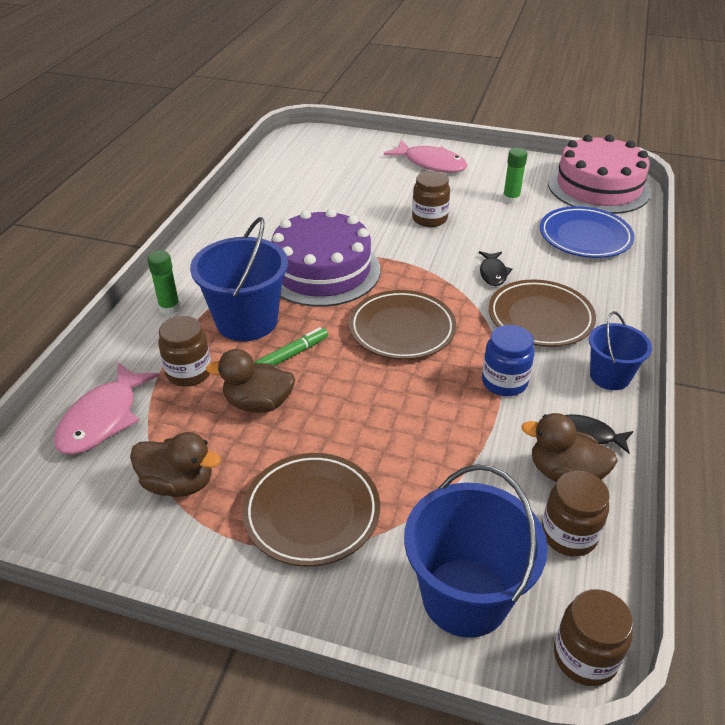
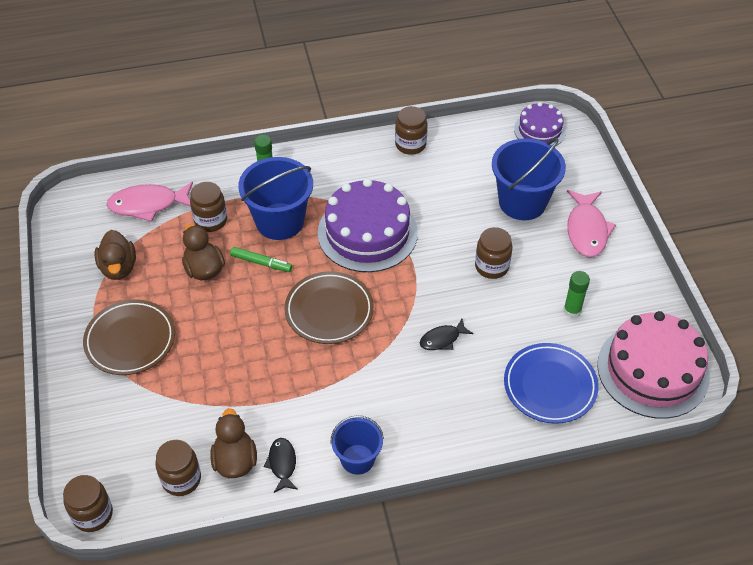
camera: 60 degrees right, 10 degrees up
blue bucket [404,464,548,638] -> blue bucket moved to [492,138,566,220]
blue jar [482,325,535,396] -> none
brown plate [489,279,596,347] -> none
none -> brown jar [395,106,428,155]
none -> purple cake [514,102,566,146]

